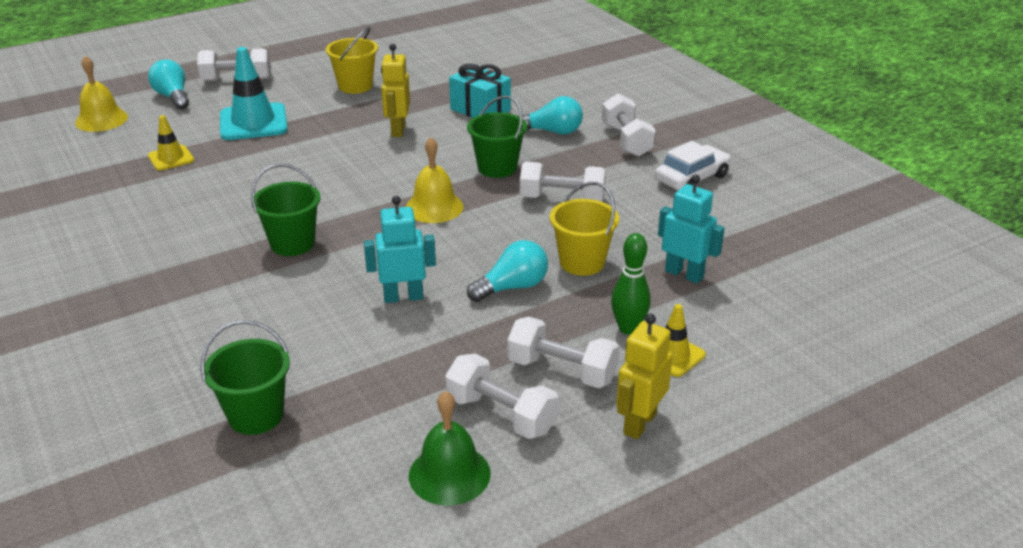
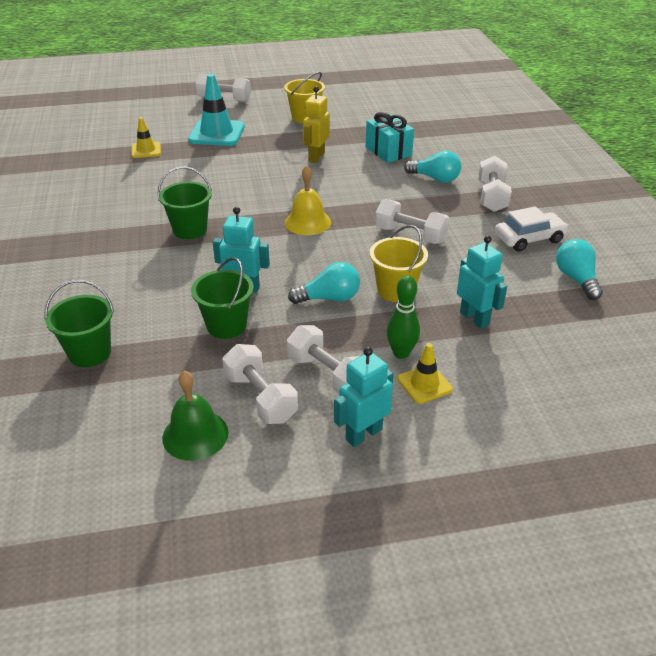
camera: 20 degrees right, 5 degrees up
yellow bell [75,56,128,132] -> none
turquoise light bulb [148,60,189,110] -> turquoise light bulb moved to [556,239,603,300]
green bucket [467,96,527,178] -> green bucket moved to [191,257,254,339]
yellow robot [616,314,673,439] -> turquoise robot [334,347,394,447]

